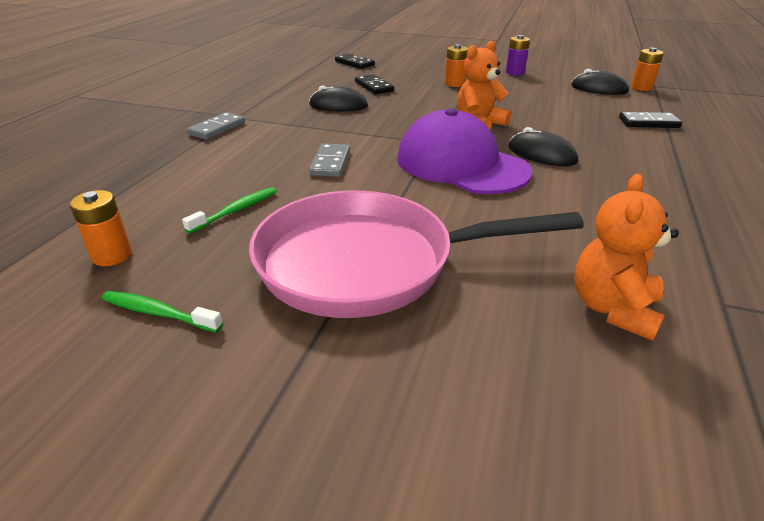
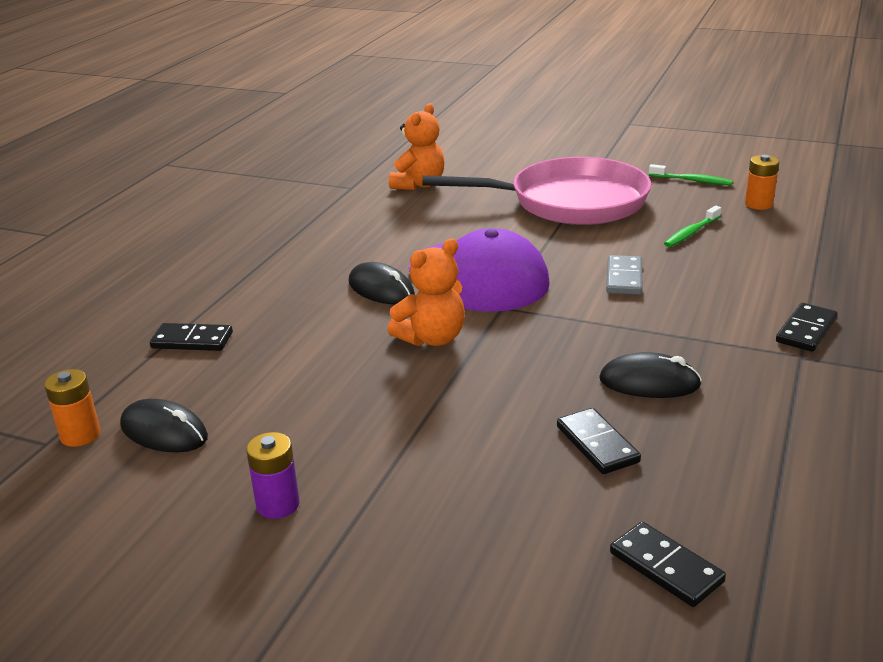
camera: 175 degrees left, 5 degrees down
grey domino [187,112,245,140] -> black domino [776,303,838,352]
orange battery [445,44,468,87] -> none

